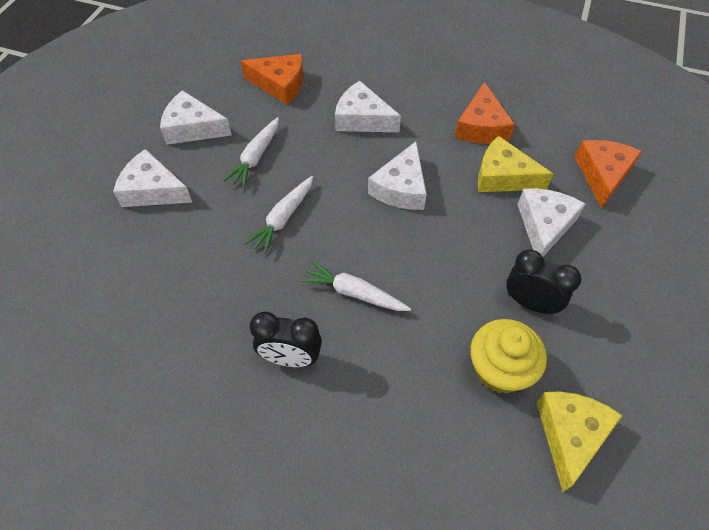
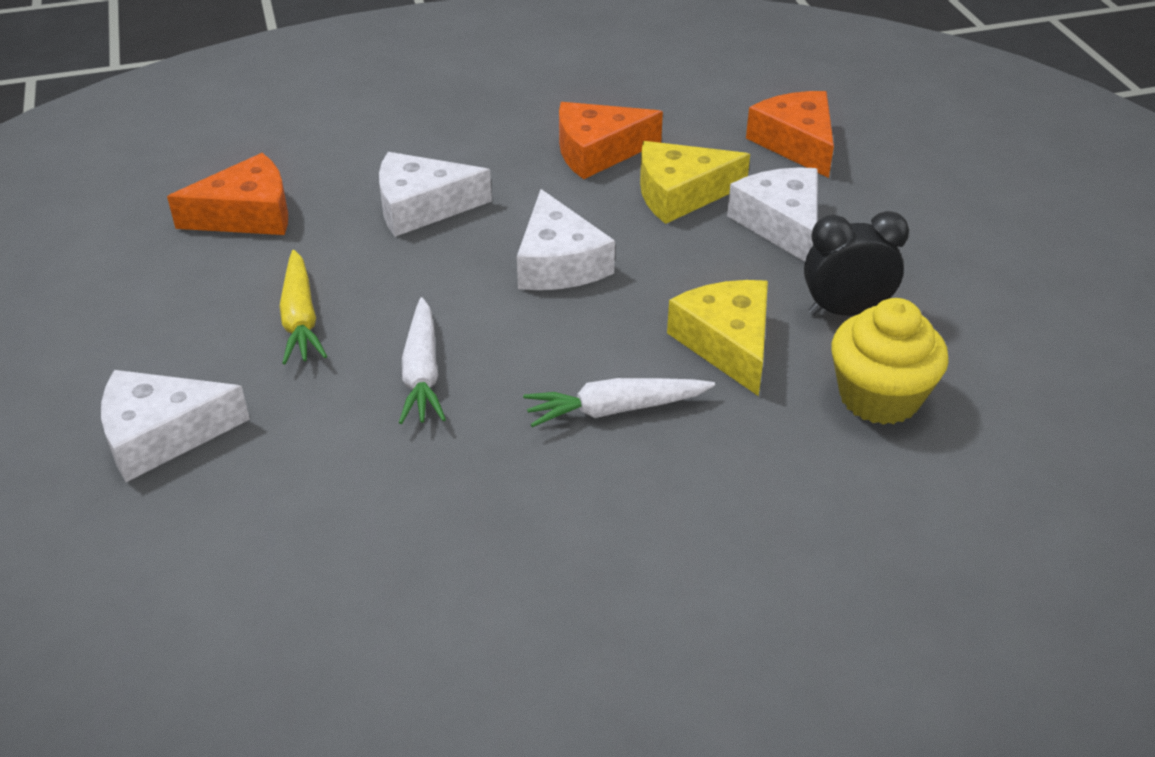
camera: 35 degrees left, 15 degrees down
white cheese [160,90,232,145] -> none
white carrot [223,117,279,188] -> yellow carrot [280,250,327,364]
black clock [250,312,322,367] -> none
orange cheese [455,82,515,144] -> orange cheese turned 105 degrees clockwise [559,102,663,179]
yellow cheese [536,392,623,492] -> yellow cheese moved to [667,280,768,396]

